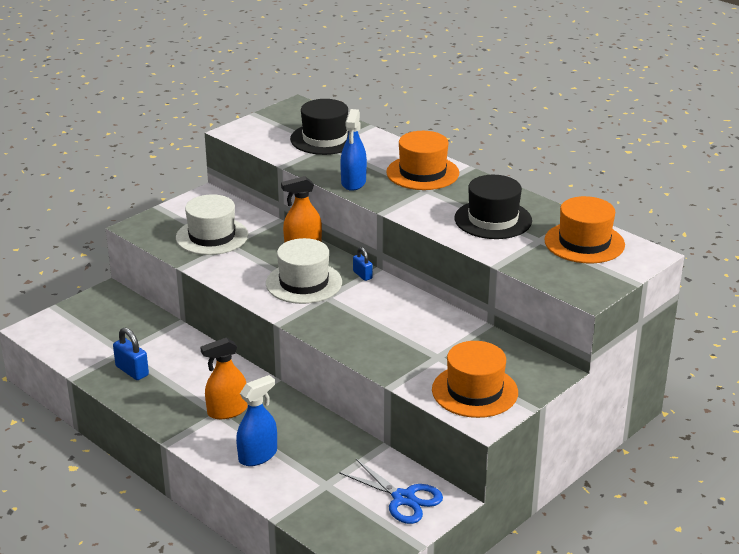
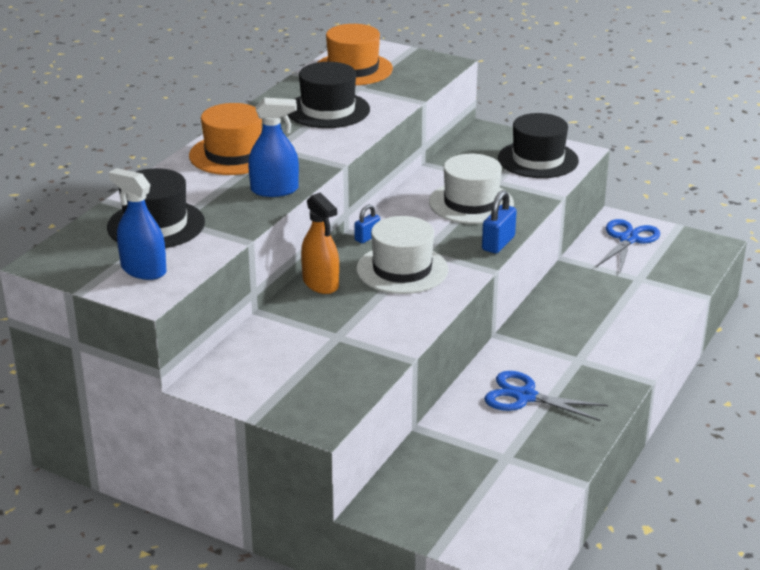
camera: 105 degrees left, 0 degrees up
blue padlock [113,328,149,380] -> blue padlock moved to [482,190,517,253]
white hat [176,194,248,255] -> white hat moved to [429,154,514,224]
orange spray bottle [201,338,248,419] -> none
blue spray bottle [236,375,277,466] -> blue spray bottle moved to [109,168,166,280]
orange hat [432,341,518,418] -> black hat [498,113,579,178]
none -> blue scissors [484,371,608,421]

